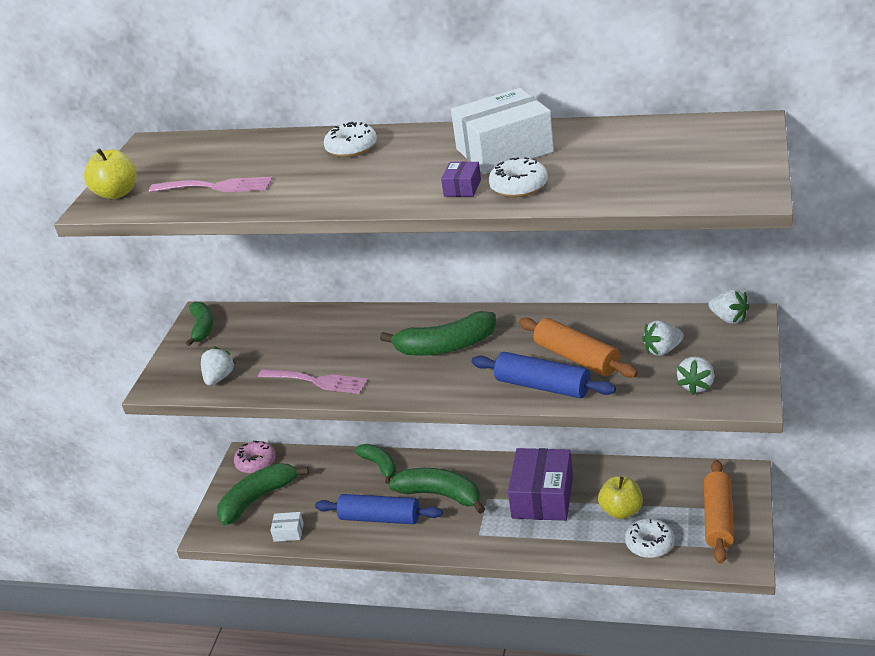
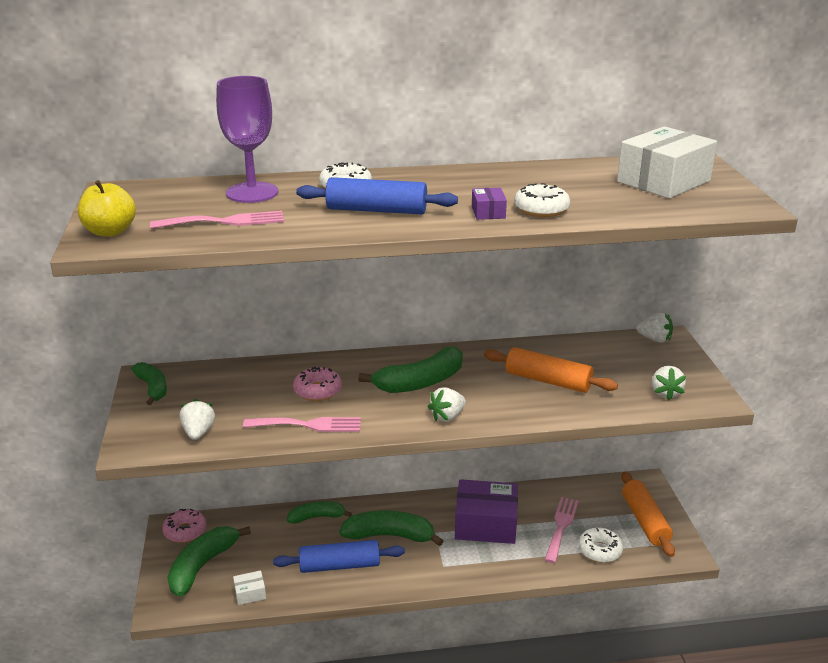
camera: 25 degrees left, 5 degrees down
green banana [355,444,396,484] -> green banana turned 45 degrees counterclockwise [287,501,352,524]
white box [451,88,554,174] -> white box moved to [617,126,717,199]
blue rolling pin [471,352,616,398] -> blue rolling pin moved to [296,177,458,214]
purple box [508,448,573,521] -> purple box turned 75 degrees counterclockwise [455,479,518,544]
yellow apple [598,476,643,519] -> pink fork [544,497,579,563]
white strawberry [642,321,684,356] -> white strawberry moved to [428,387,466,422]
none -> purple goblet [216,76,278,203]
none -> pink donut [293,367,342,401]

